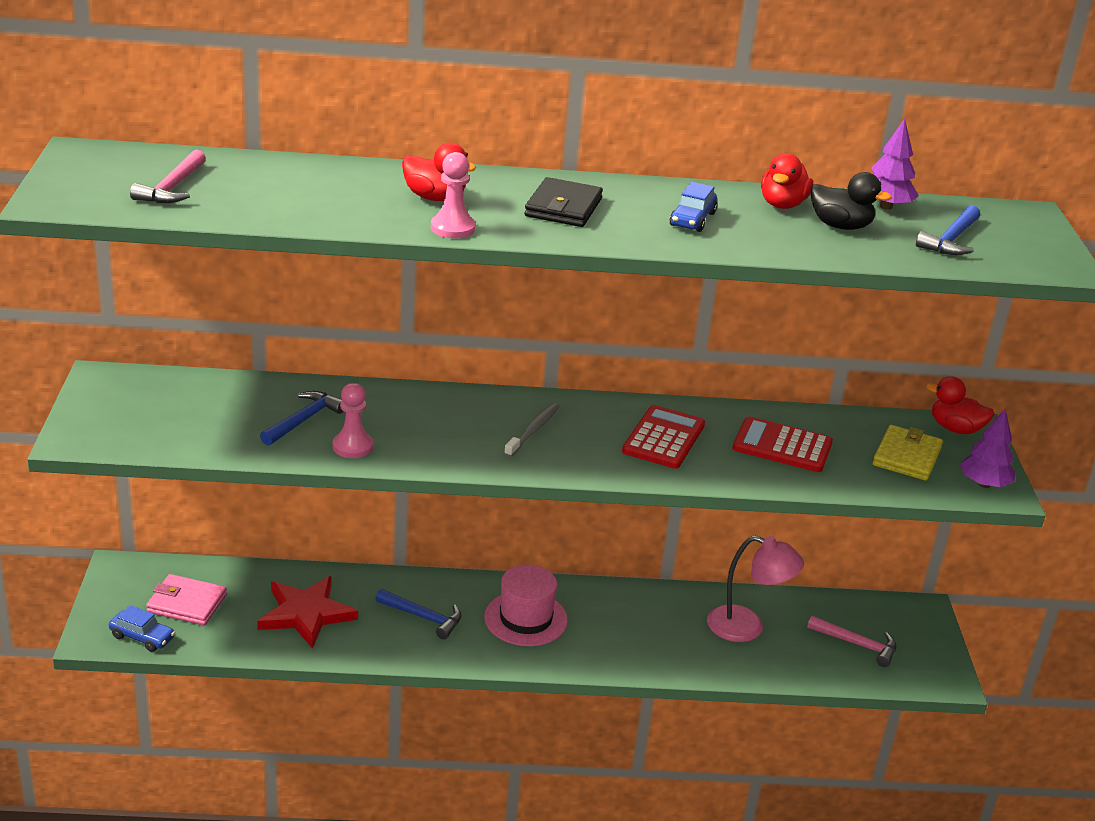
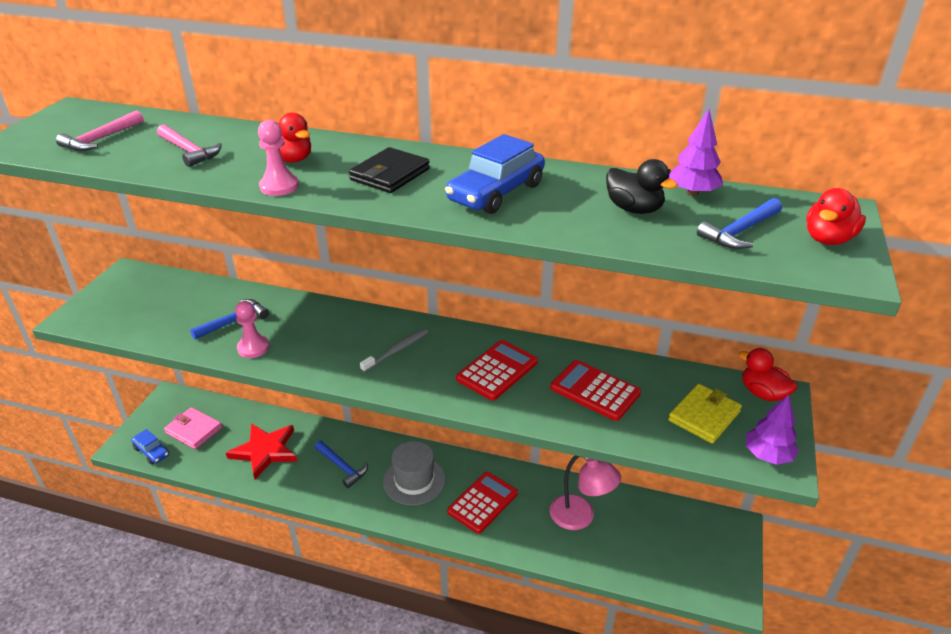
camera: 20 degrees right, 5 degrees up
pink hat [484,565,568,646] -> grey hat [383,441,446,505]
blue car [670,182,717,232] -> blue car [445,134,545,214], size x1.70
red duck [761,153,813,209] -> red duck moved to [806,188,866,245]
pink hammer [807,616,896,667] -> pink hammer moved to [157,125,222,167]
none -> red calculator [447,472,518,534]

